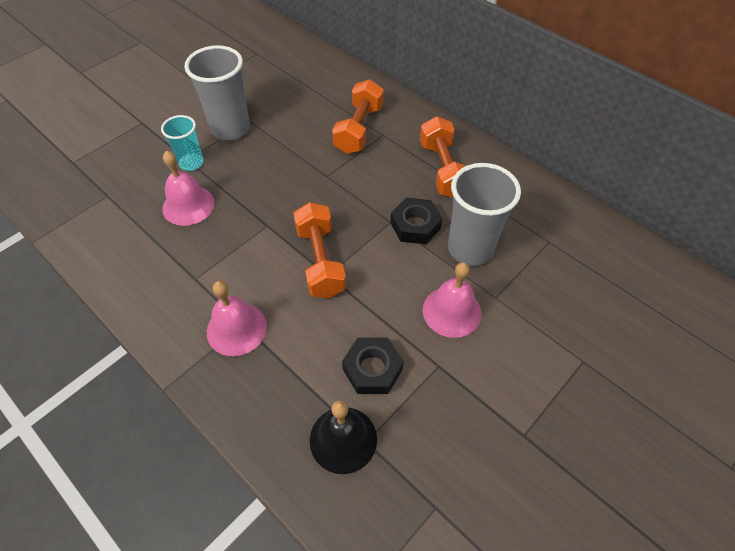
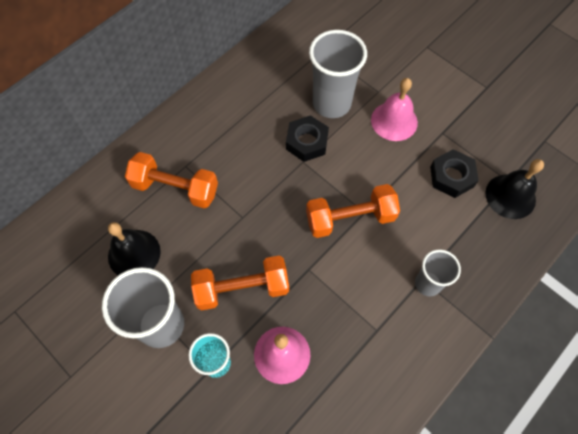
camera: 90 degrees left, 10 degrees up
pink bell [207,281,267,356] -> grey cup [415,249,461,296]
orange dumbbell [420,116,466,198] -> orange dumbbell moved to [191,256,289,310]
none -> black bell [108,222,161,275]

